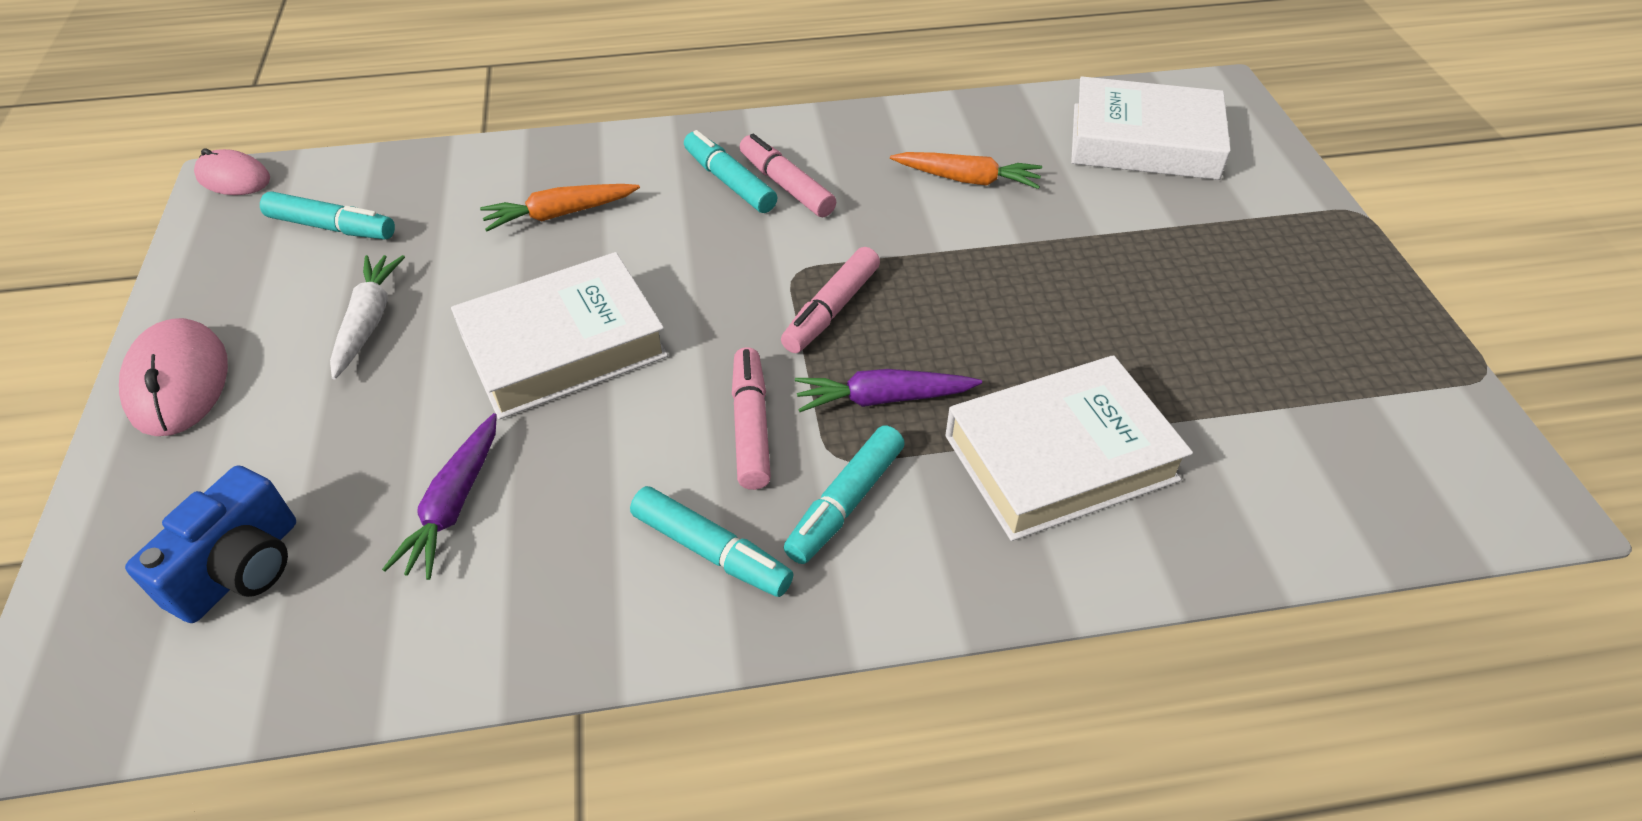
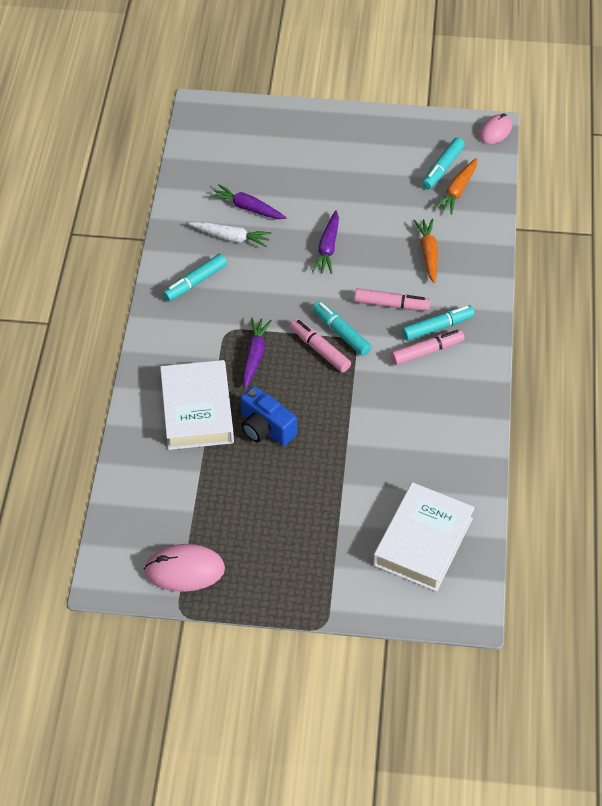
camera: 105 degrees right, 5 degrees up
pink mouse [119,318,228,436] -> pink mouse moved to [144,544,225,592]
blue camera [125,465,296,623] -> blue camera moved to [241,386,297,446]
white carrot [330,255,405,380] -> white carrot moved to [189,221,272,247]
white book [451,252,668,420] -> purple carrot [312,210,339,274]
pink marker [732,347,771,490] -> pink marker moved to [355,288,430,311]
turquoise marker [783,426,905,564] -> turquoise marker moved to [312,301,371,356]
orange carrot [890,152,1042,189] -> orange carrot moved to [434,158,477,215]

